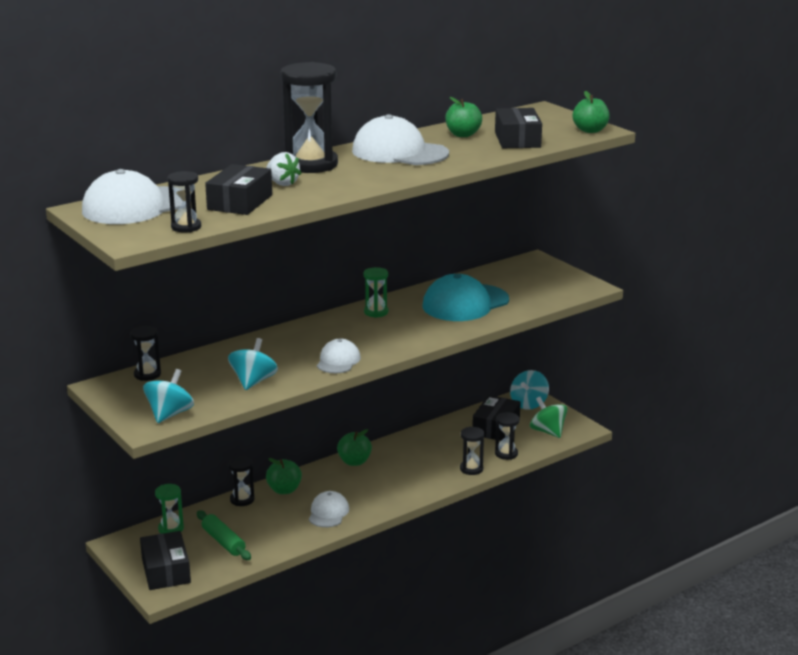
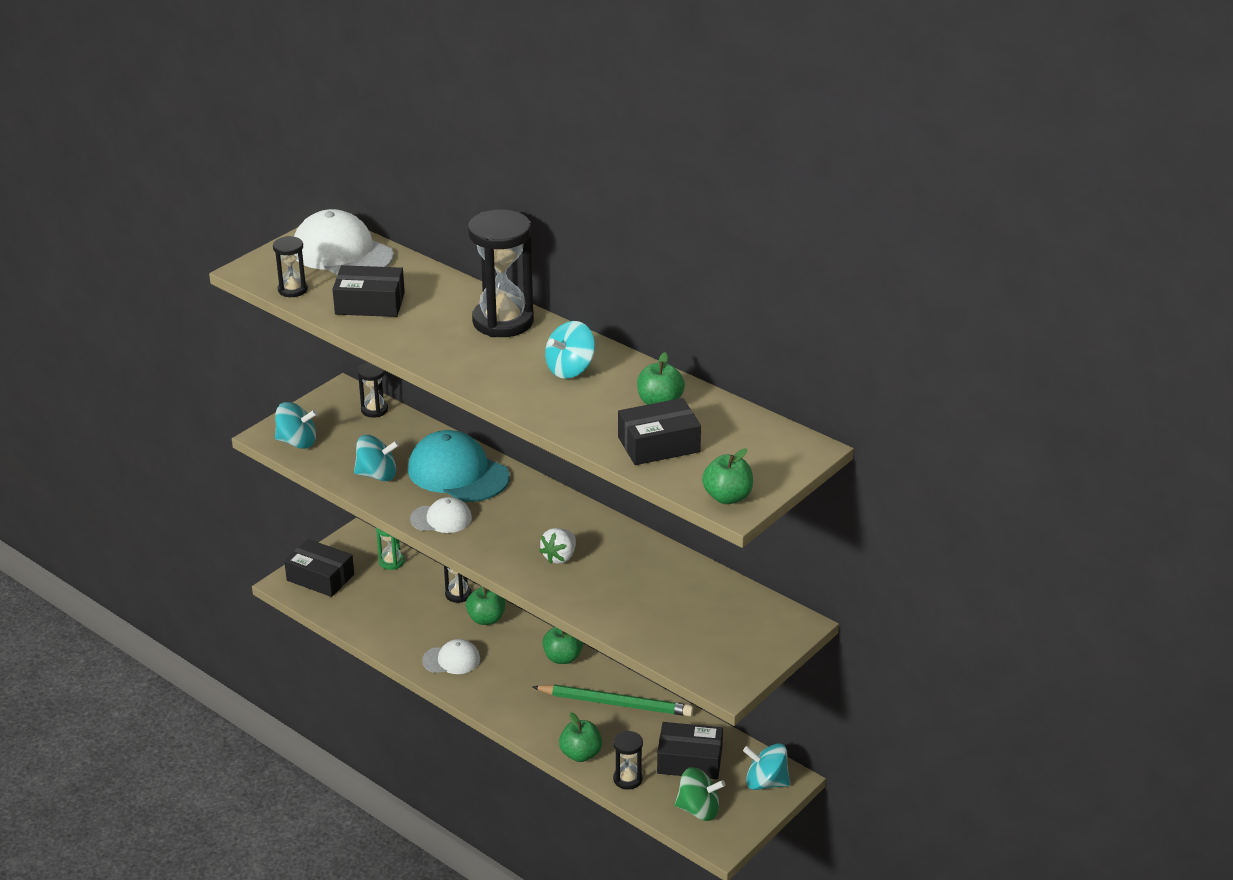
camera: 75 degrees right, 10 degrees up
black box [140,531,191,590] -> black box turned 60 degrees clockwise [284,539,354,597]
green rolling pin [197,510,251,560] -> none
white strawberry [266,152,302,186] -> white strawberry moved to [539,528,576,564]
white cap [352,114,449,165] -> turquoise spinning top [545,321,595,379]
green hourglass [364,267,388,318] -> none
turquoise cap [423,274,509,321] -> turquoise cap moved to [408,430,510,502]
black hourglass [460,427,485,475] -> green apple [559,712,602,762]
green spinning top [530,397,568,438] -> green spinning top turned 60 degrees clockwise [675,767,725,821]
none -> green pencil [533,685,693,716]

